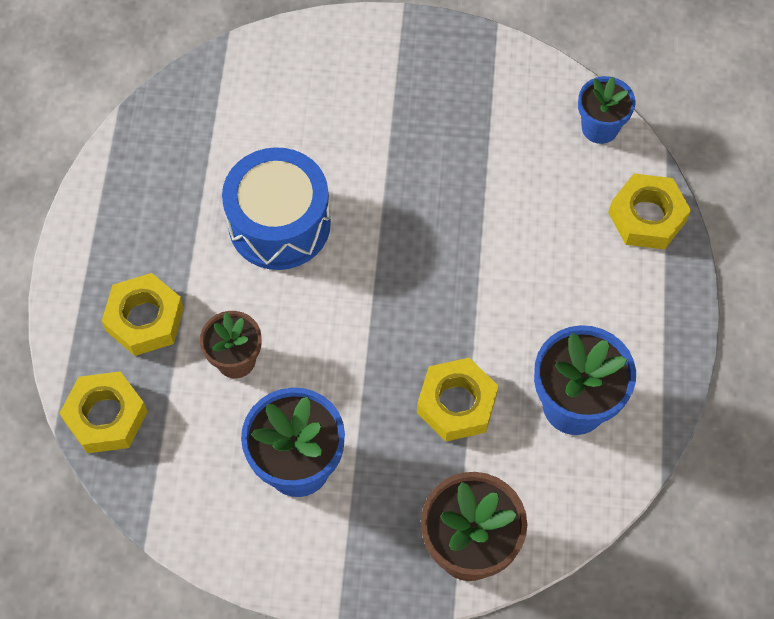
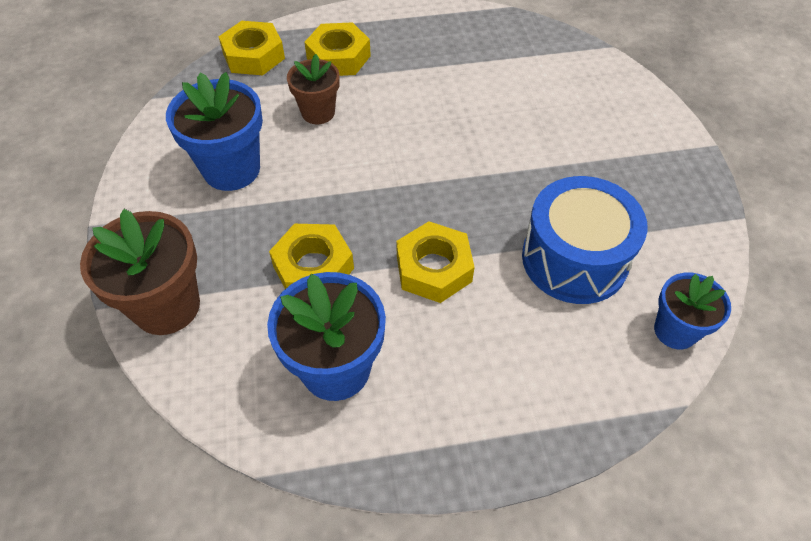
camera: 75 degrees right, 10 degrees down
blue drum [222,147,331,270] -> blue drum moved to [522,176,648,304]
yellow nut [608,174,691,249] -> yellow nut moved to [396,221,474,303]

